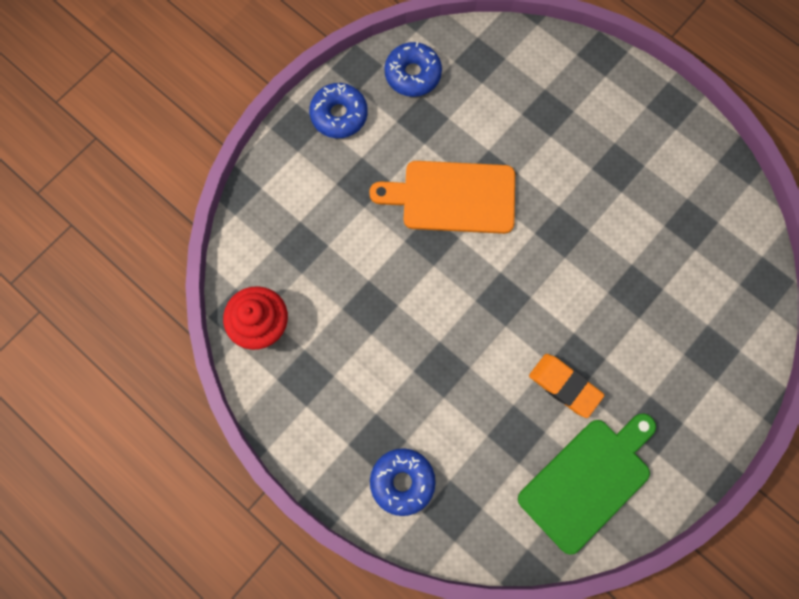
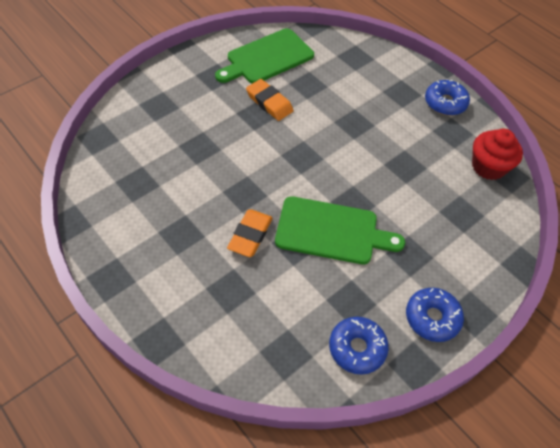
camera: 175 degrees left, 20 degrees down
orange cutting board [369,161,515,234] -> green cutting board [275,196,405,265]
blue donut [370,448,436,516] -> blue donut moved to [425,80,470,116]
none -> orange eraser [227,209,273,257]

